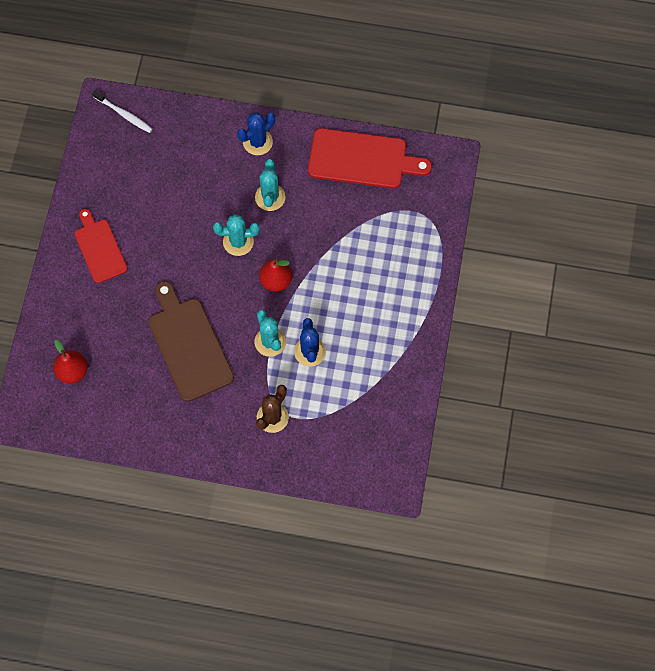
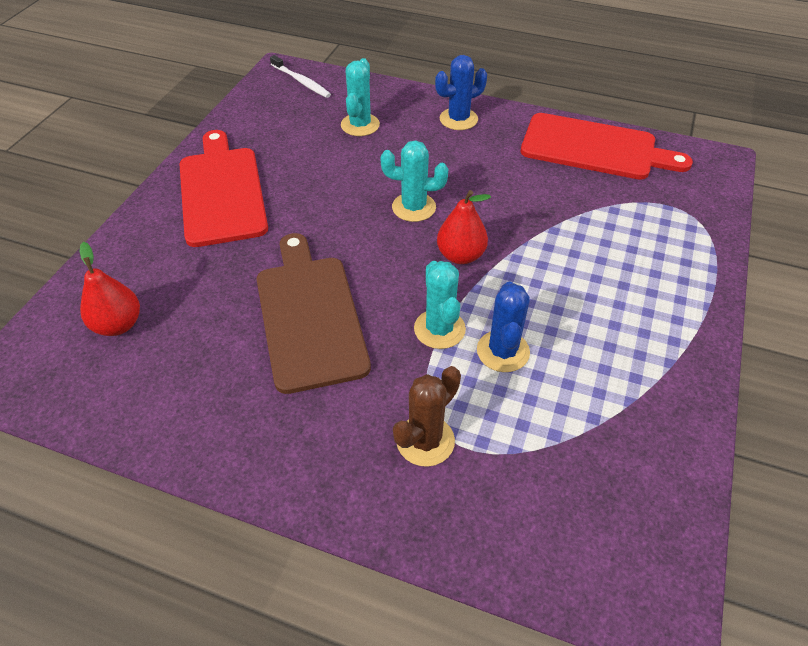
camera: 10 degrees right, 20 degrees down
red cutting board [74,209,128,283] -> red cutting board [180,130,268,247], size x1.54
turquoise cactus [255,159,286,211] -> turquoise cactus moved to [341,58,380,136]

